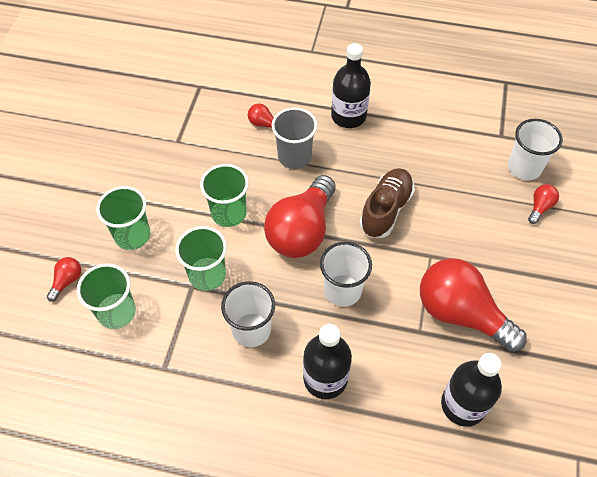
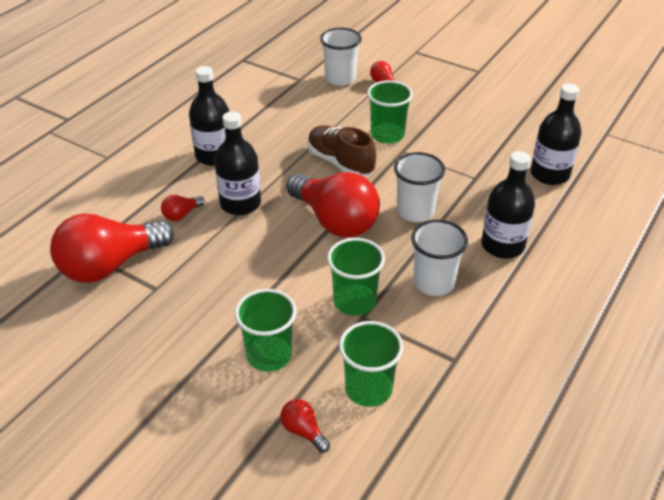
camera: 70 degrees left, 15 degrees down
green cup [200,164,249,227] -> green cup moved to [367,80,413,144]
grey cup [272,107,317,169] -> black bottle [214,111,261,215]
red light bulb [420,258,527,352] -> red light bulb moved to [50,213,174,283]

